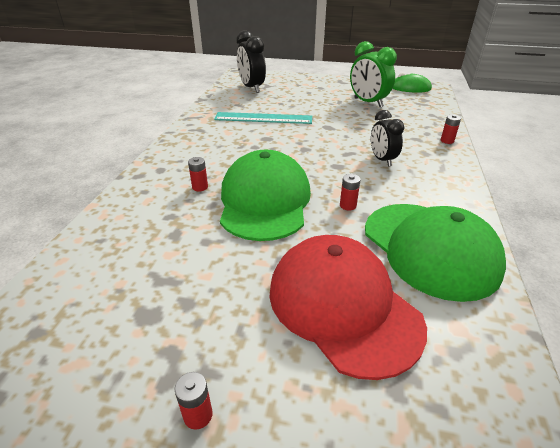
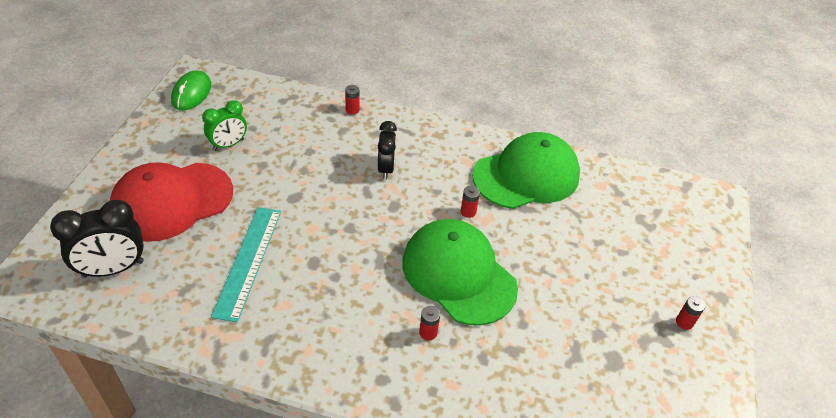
camera: 90 degrees left, 10 degrees up
green cap [220,150,311,241] -> green cap turned 45 degrees clockwise [402,219,518,326]
red cap [269,235,427,380] -> red cap moved to [110,162,233,242]
green clock [350,41,397,107] -> green clock [202,100,247,151], size x0.66
black clock [371,110,405,167] -> black clock turned 75 degrees counterclockwise [378,121,397,180]

